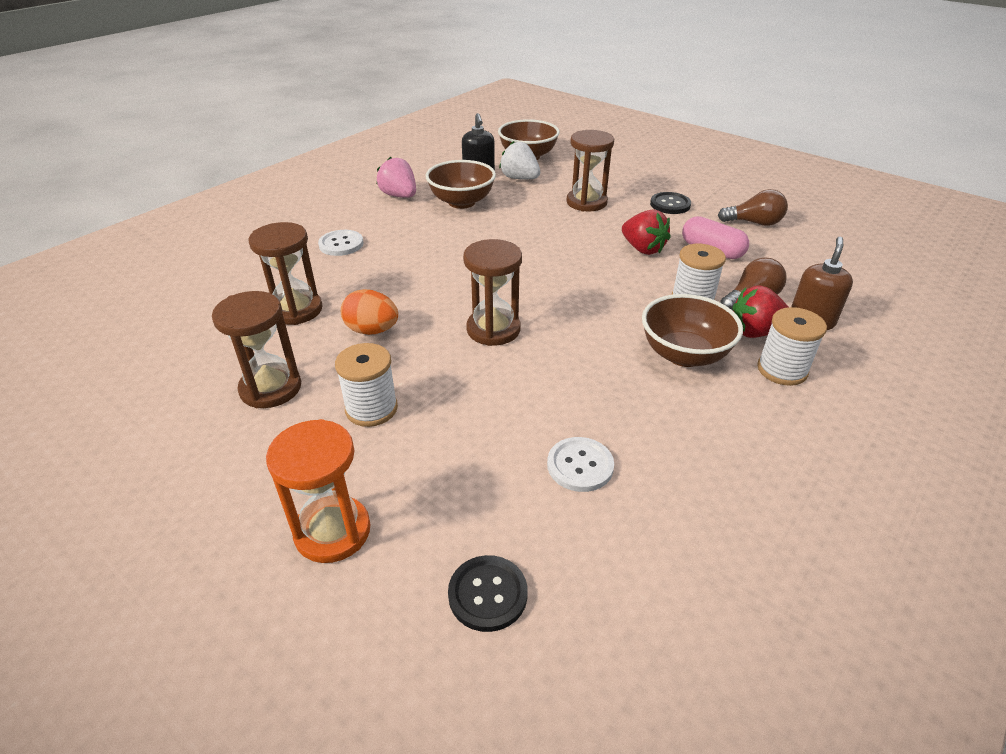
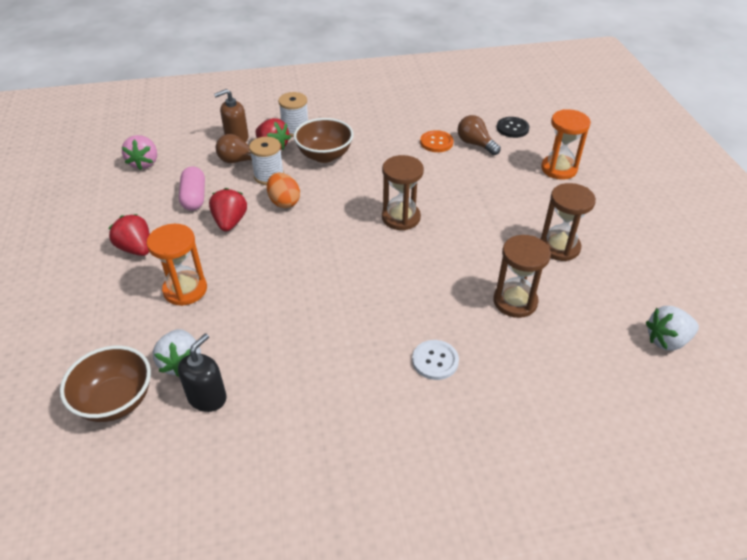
camera: 140 degrees left, 5 degrees up
white spool [335,343,398,427] -> none
orange egg [341,289,398,335] -> orange egg moved to [267,173,300,208]
pink strawberry [377,157,416,198] -> pink strawberry moved to [122,135,157,170]
brown bowl [426,160,496,209] -> none
white button [547,437,614,492] -> orange button [420,130,454,152]
brown hourglass [566,130,614,212] -> orange hourglass [147,224,207,306]
black button [650,192,691,214] -> red strawberry [108,214,150,256]
brown light bulb [718,189,788,226] -> brown light bulb moved to [458,115,501,155]
none -> white strawberry [646,306,699,351]

